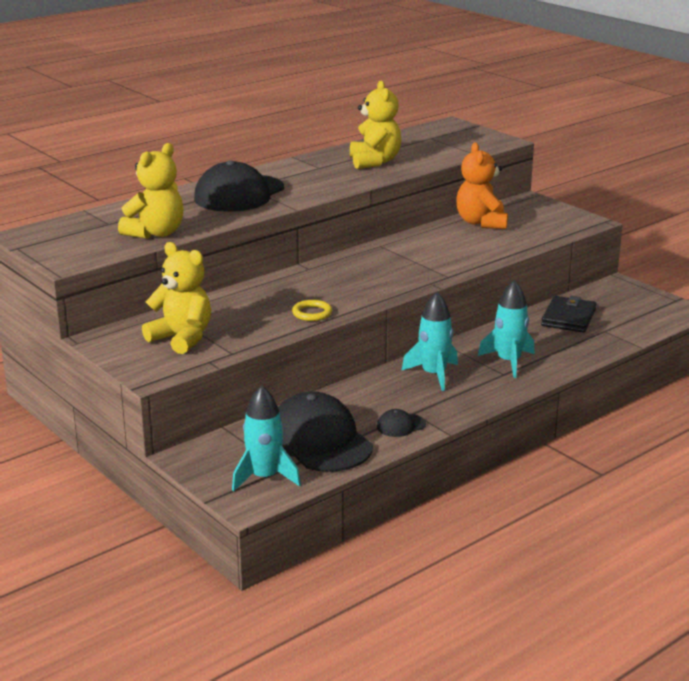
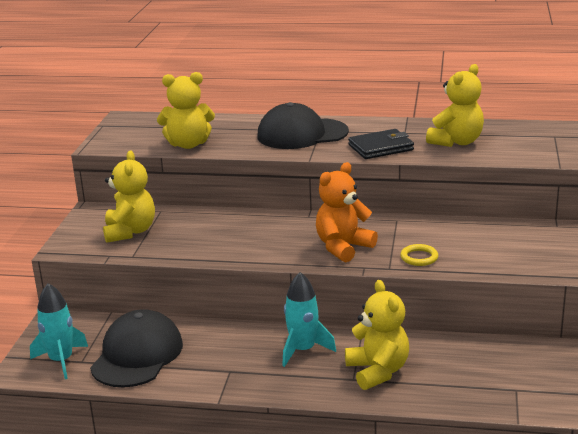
camera: 50 degrees right, 0 degrees up
yellow ring [292,300,332,321] -> yellow ring moved to [400,244,438,266]
black cap [377,409,426,437] -> none
orange teddy bear [456,142,508,229] -> orange teddy bear moved to [316,162,378,262]
turquoise rocket [478,280,535,378] -> yellow teddy bear [345,280,409,390]
black wallet [541,296,596,333] -> black wallet moved to [348,129,414,159]

